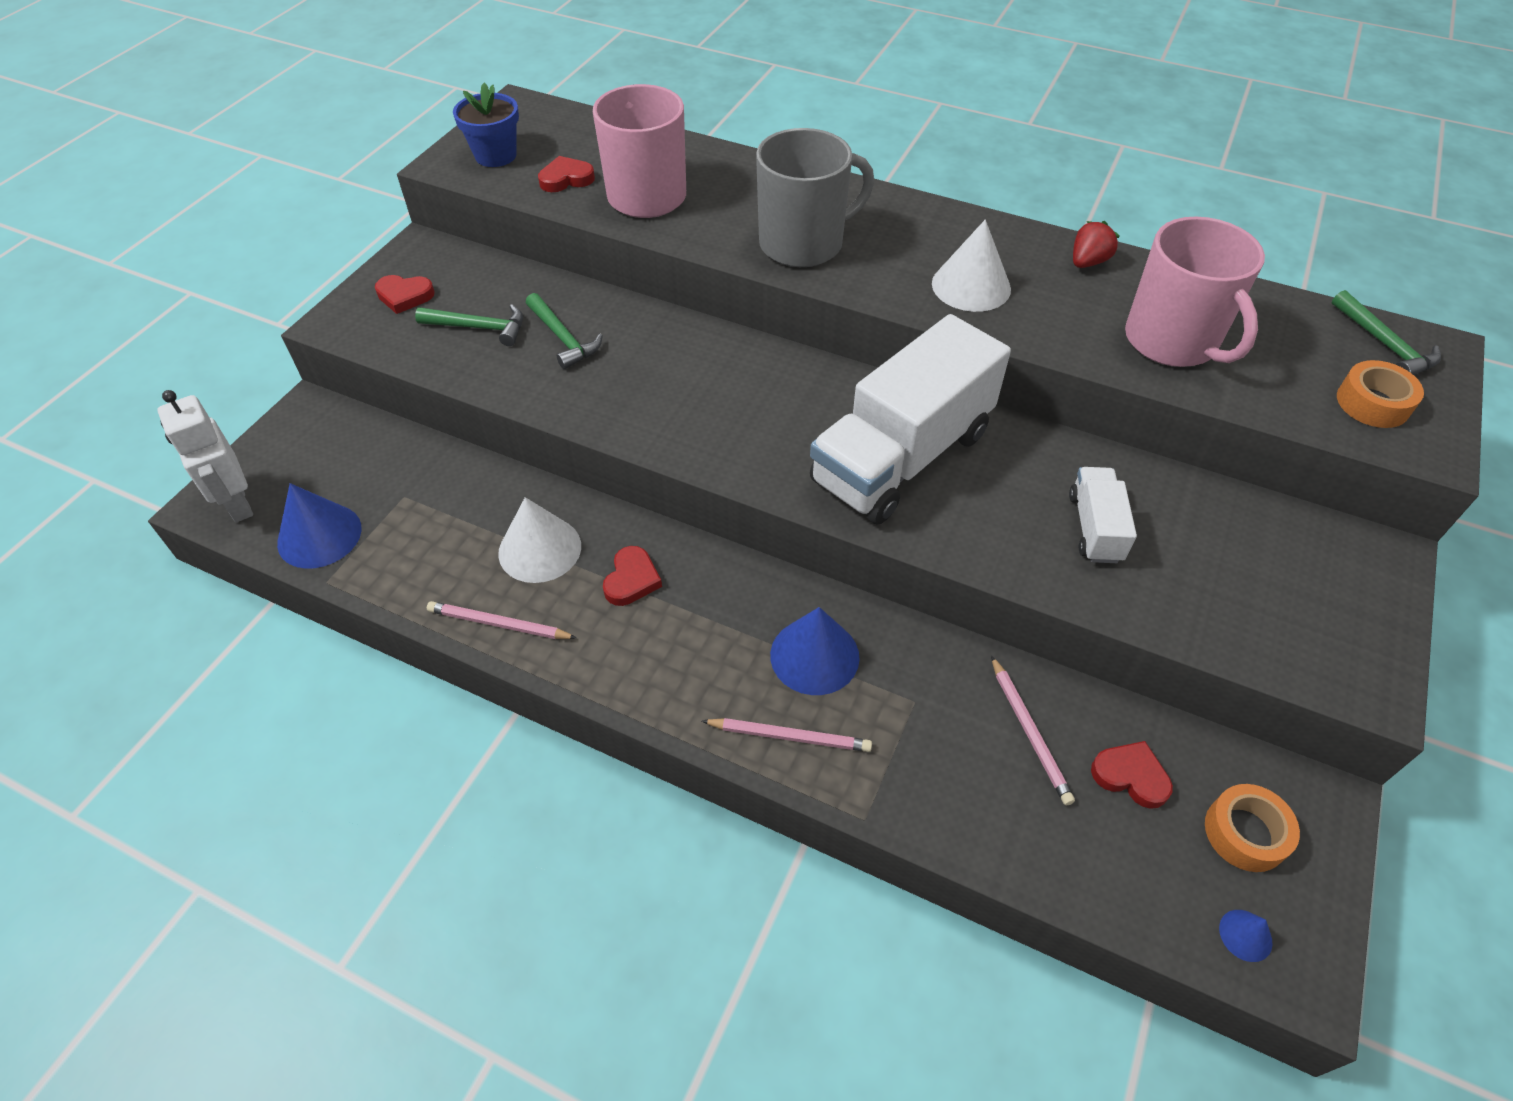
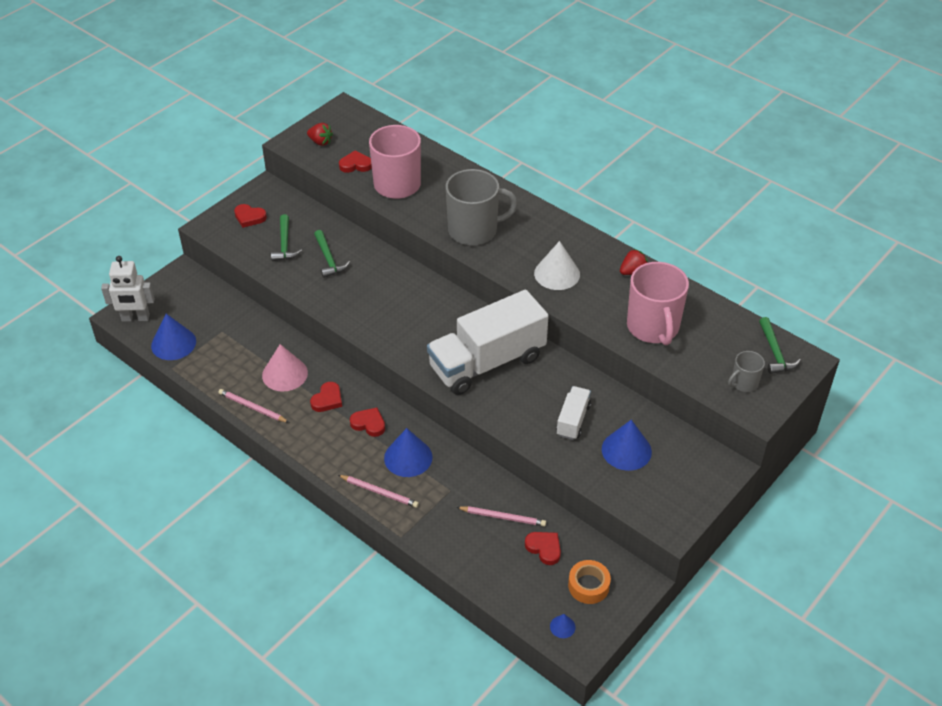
camera: 15 degrees right, 5 degrees down
white robot [157,390,253,522] -> white robot turned 75 degrees counterclockwise [101,256,155,322]
green hammer [415,304,523,346] -> green hammer turned 60 degrees clockwise [271,214,302,261]
blue flower pot [453,83,519,167] -> red strawberry [307,123,333,146]
white cone [498,497,581,583] -> pink cone [262,344,308,392]
pink pencil [991,656,1075,805] -> pink pencil turned 75 degrees counterclockwise [456,506,546,526]
orange tape [1337,360,1424,428] -> grey mug [728,351,765,392]
none -> red heart [350,408,385,437]
none -> blue cone [602,420,652,471]

